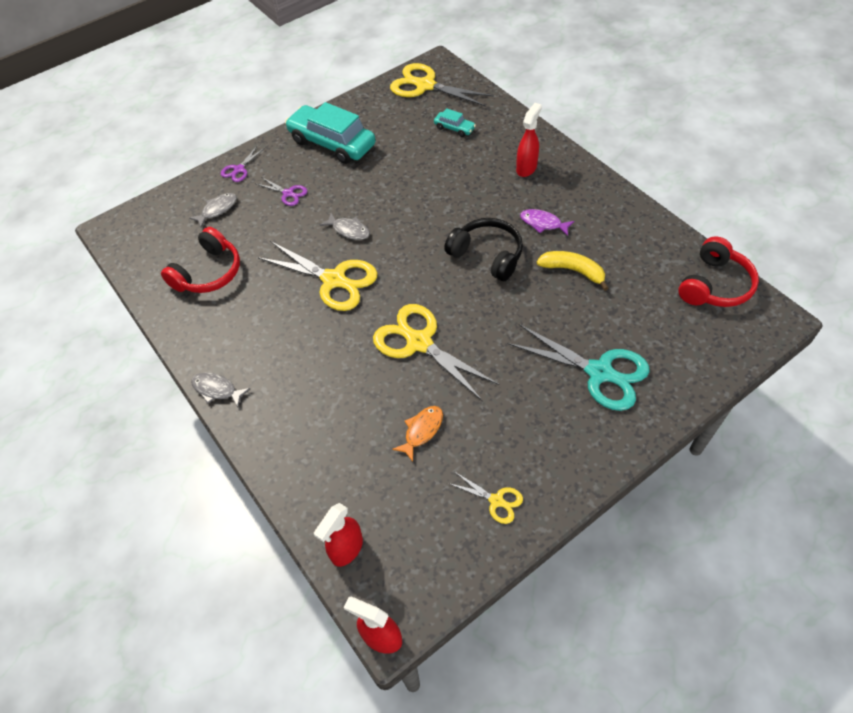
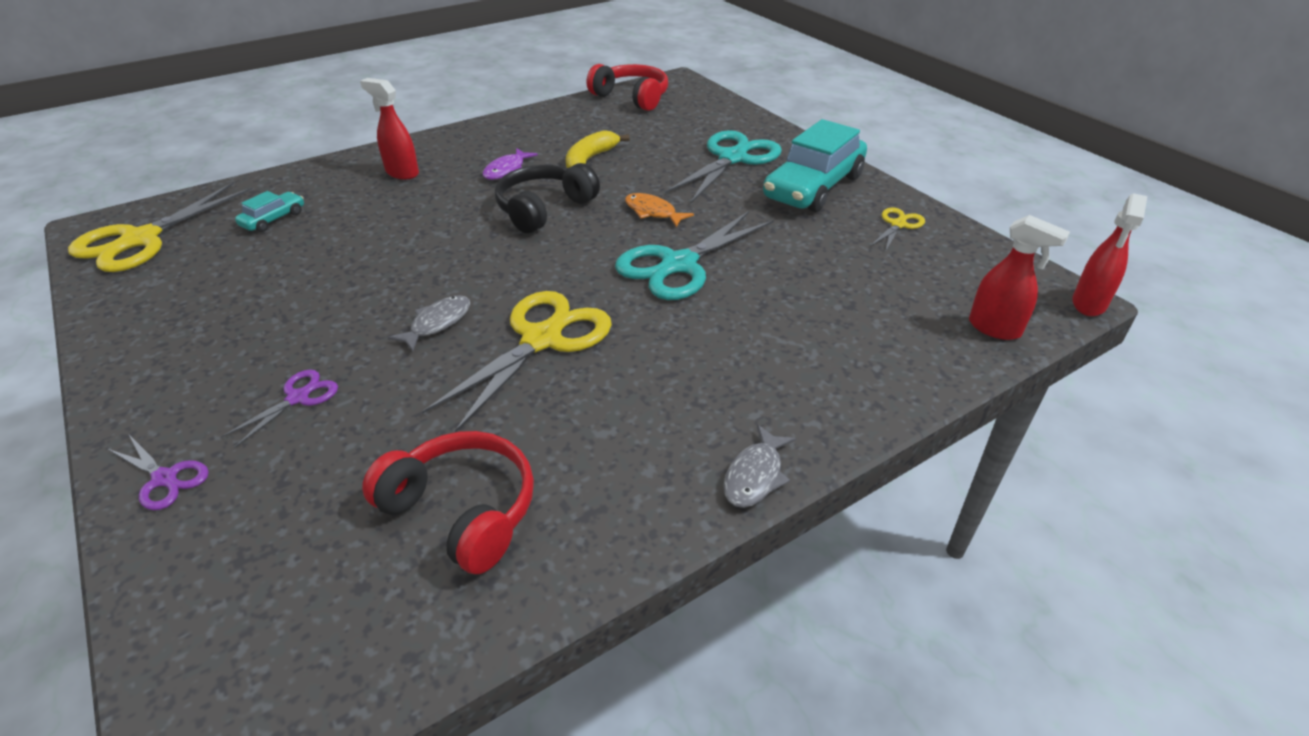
camera: 90 degrees left, 15 degrees down
grey fish [189,193,237,228] -> none
turquoise car [285,102,376,164] -> turquoise car moved to [763,119,867,212]
yellow scissors [373,304,499,401] -> turquoise scissors [615,211,774,300]
orange fish [392,406,443,462] -> orange fish moved to [625,193,694,227]

